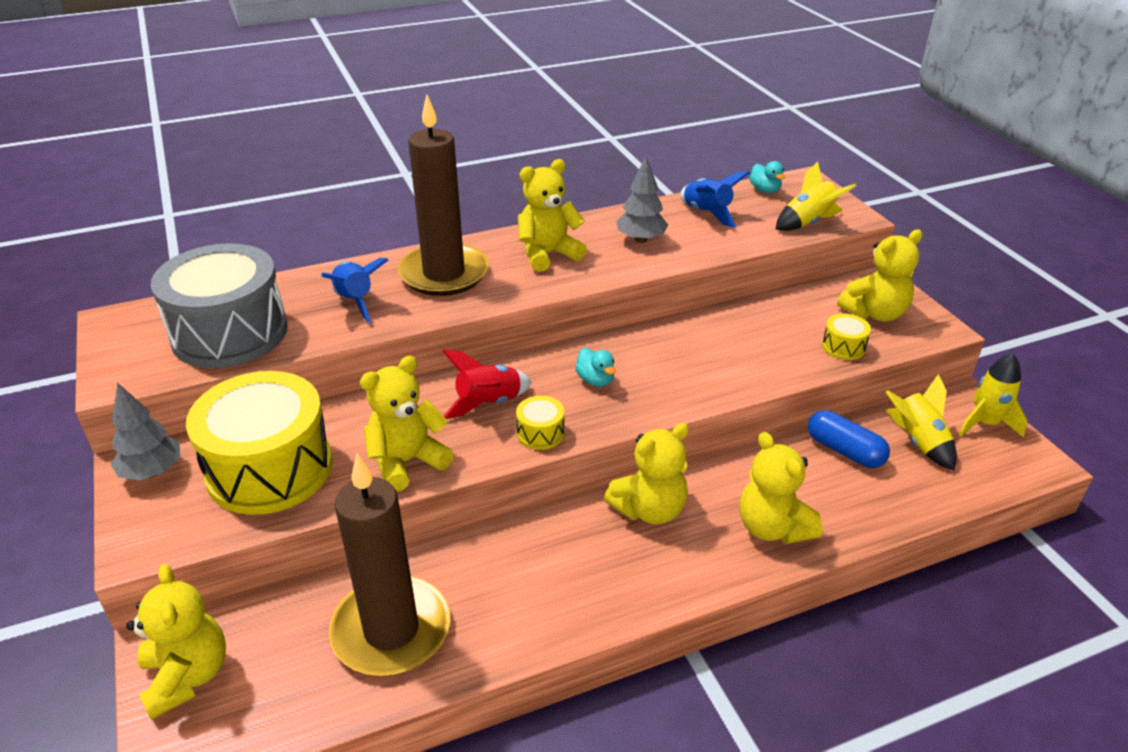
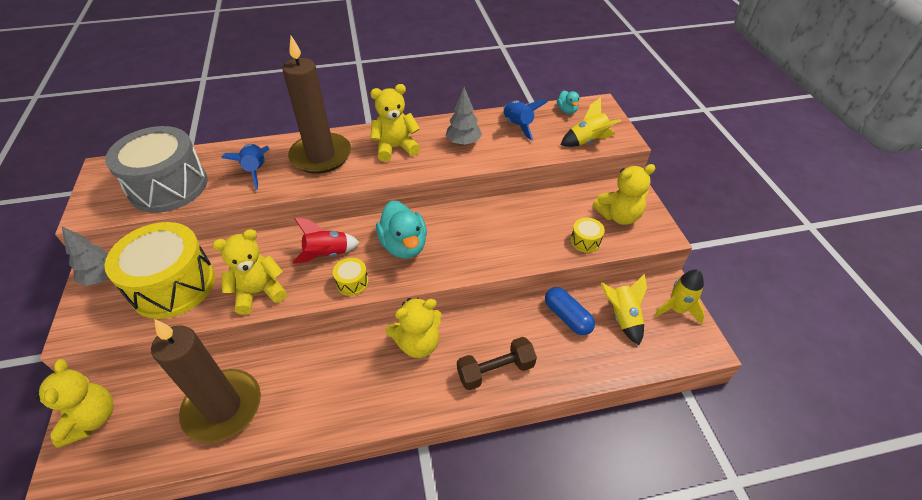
camera: 10 degrees right, 10 degrees up
turquoise duck [575,348,616,387] -> turquoise duck [376,200,427,259], size x1.96
yellow teddy bear [740,432,823,544] -> brown dumbbell [457,337,537,390]

